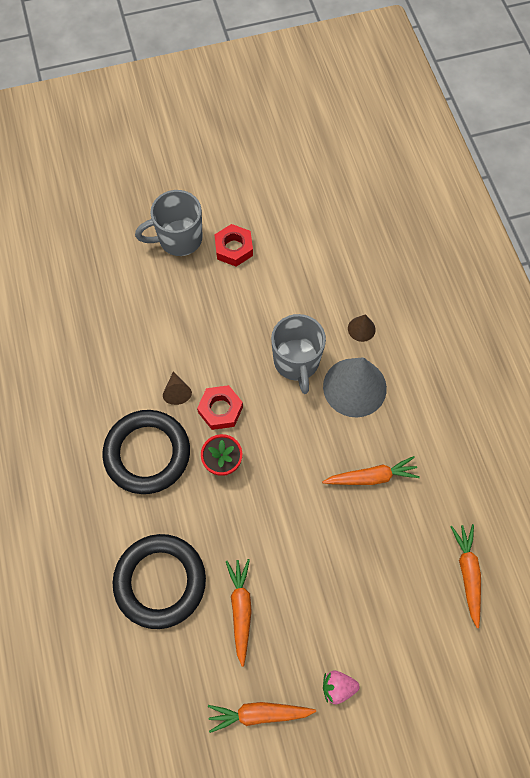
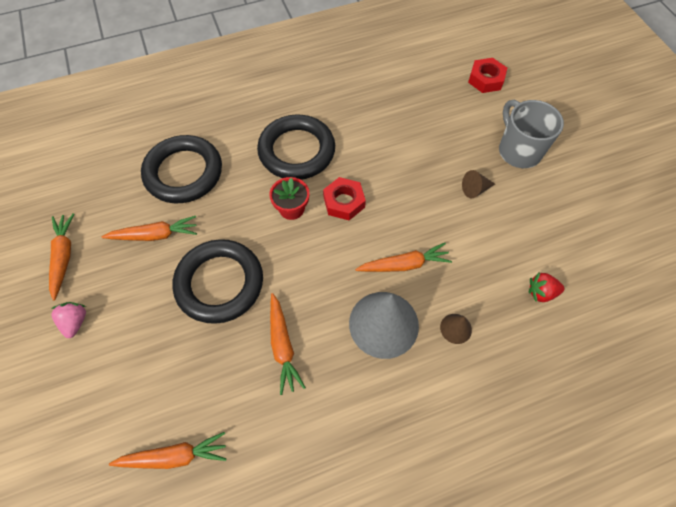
camera: 85 degrees right, 5 degrees down
brown cone [163,372,192,405] -> brown cone moved to [462,170,495,198]
red nut [214,224,253,267] -> red nut moved to [468,58,507,93]
grey mug [271,314,326,394] -> orange carrot [355,243,452,272]
none -> black ring [172,239,263,324]
none -> red strawberry [529,272,565,302]

